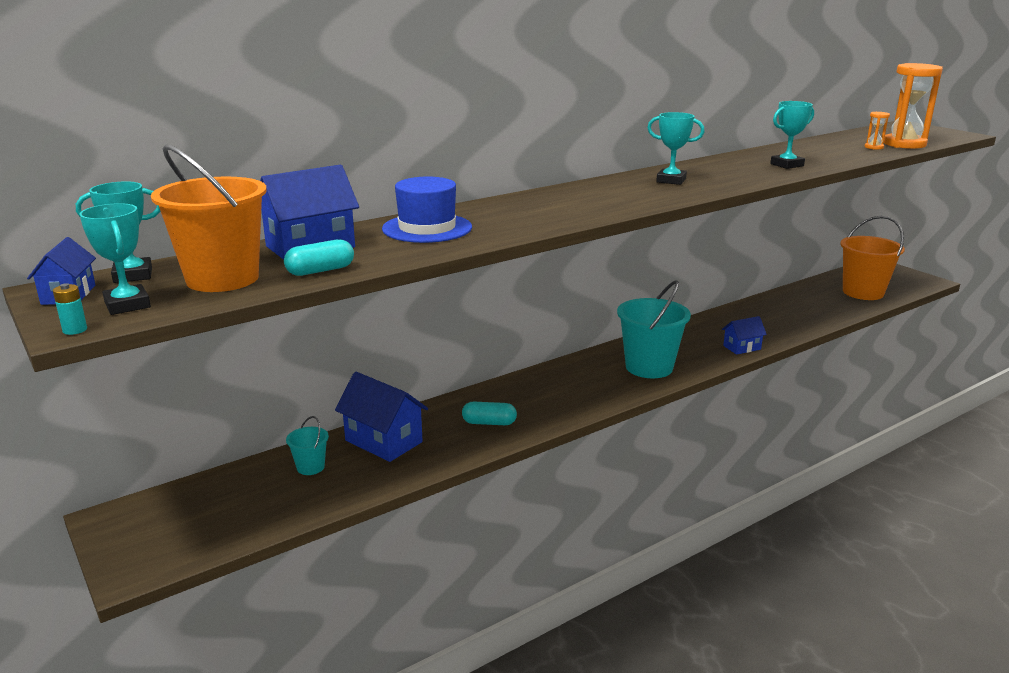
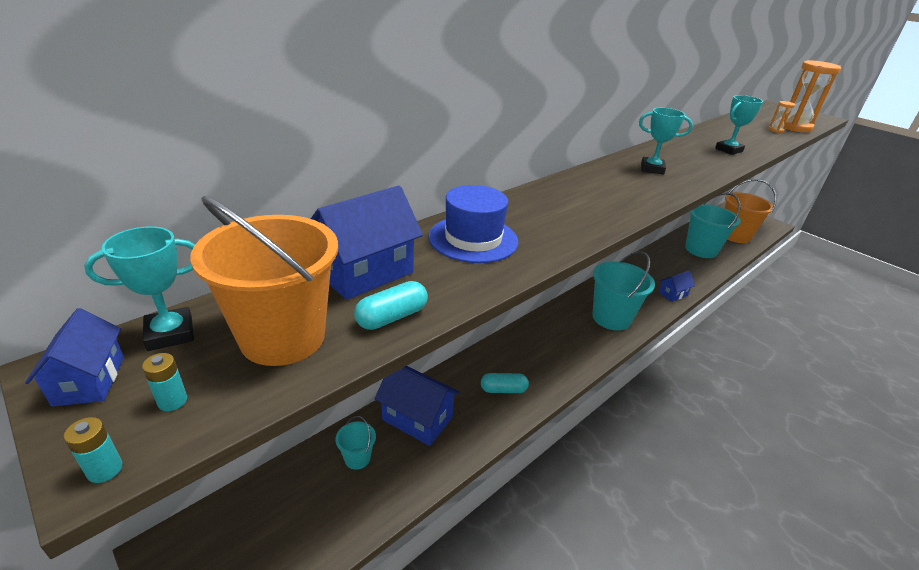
camera: 10 degrees left, 10 degrees up
turquoise trophy [79,203,151,315] -> turquoise battery [142,353,187,411]
none -> turquoise bucket [685,192,741,258]

